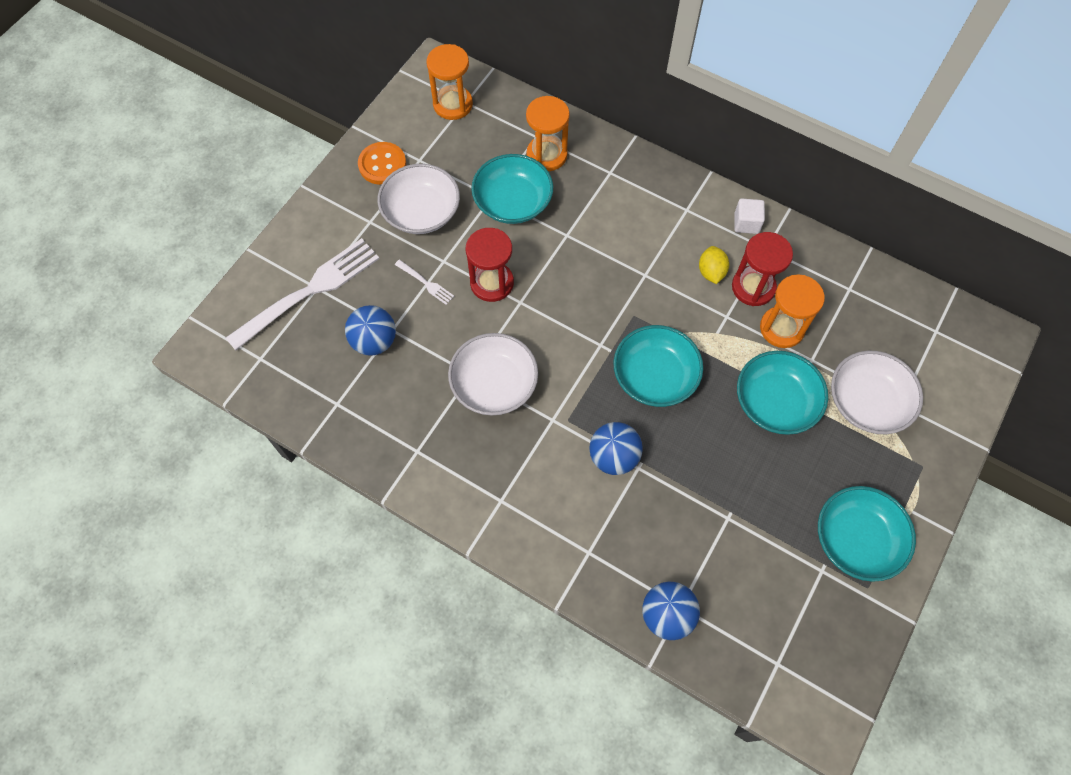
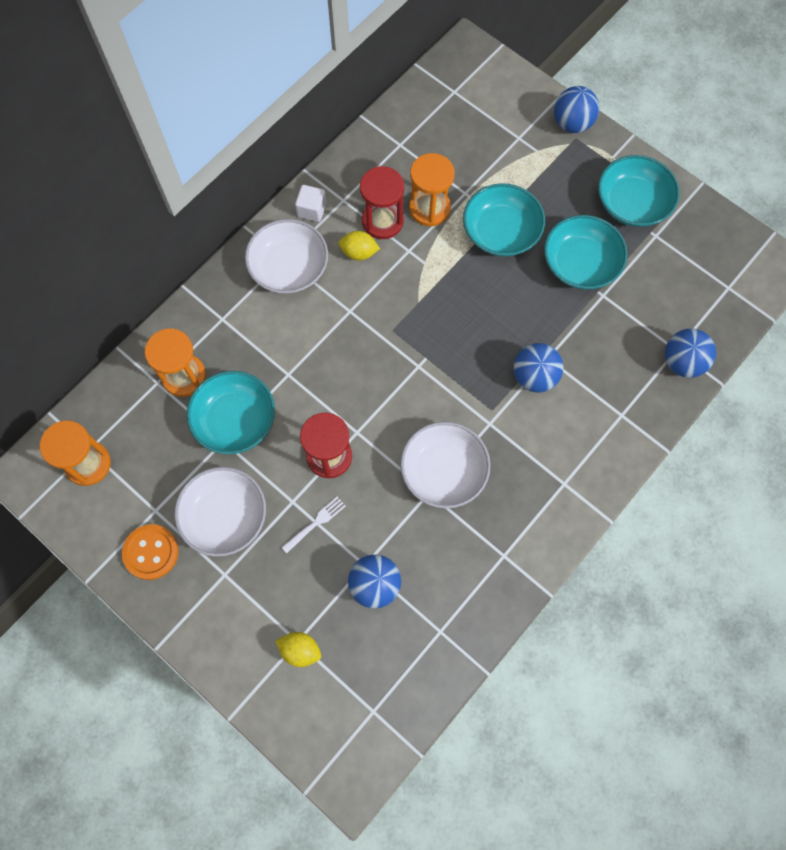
camera: 80 degrees left, 5 degrees up
white fork [226,238,380,350] -> yellow lemon [276,632,321,667]
turquoise bowl [613,325,703,407] -> turquoise bowl moved to [544,215,628,289]
white bowl [831,351,923,434] -> white bowl moved to [245,219,328,294]
none -> blue ball [554,86,599,133]

